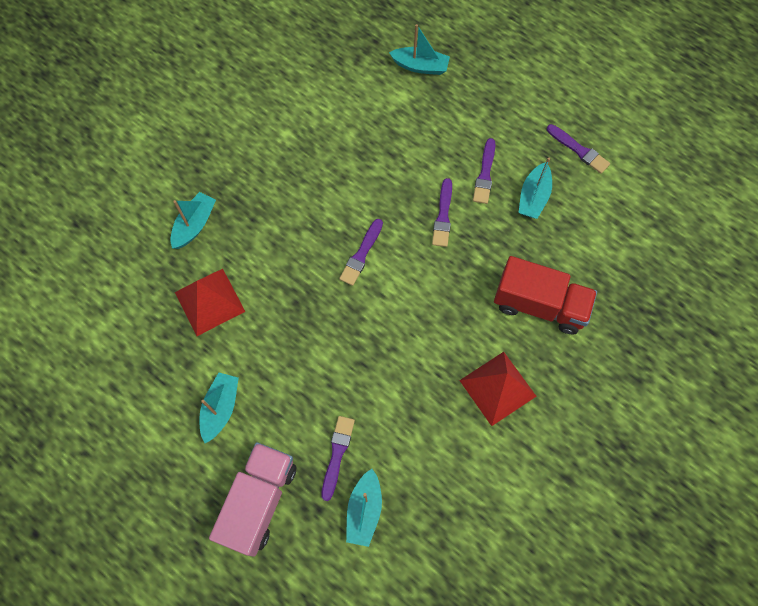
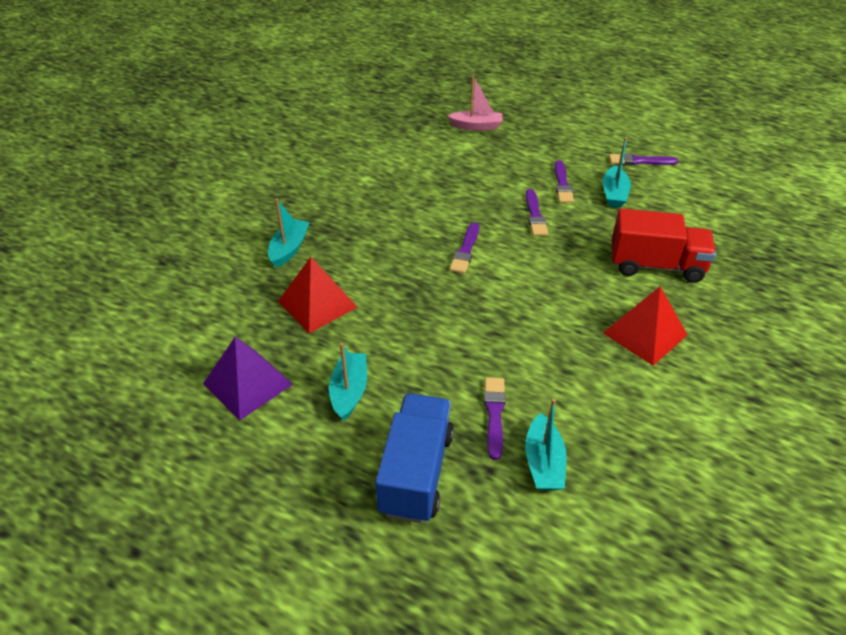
camera: 10 degrees left, 25 degrees down
pink truck [209,442,296,557] -> blue truck [375,393,454,523]
turquoise boat [389,24,450,75] -> pink boat [448,76,503,130]
purple brush [547,124,610,174] -> purple brush turned 150 degrees clockwise [609,153,678,165]
none -> purple pyramid [203,337,293,421]

